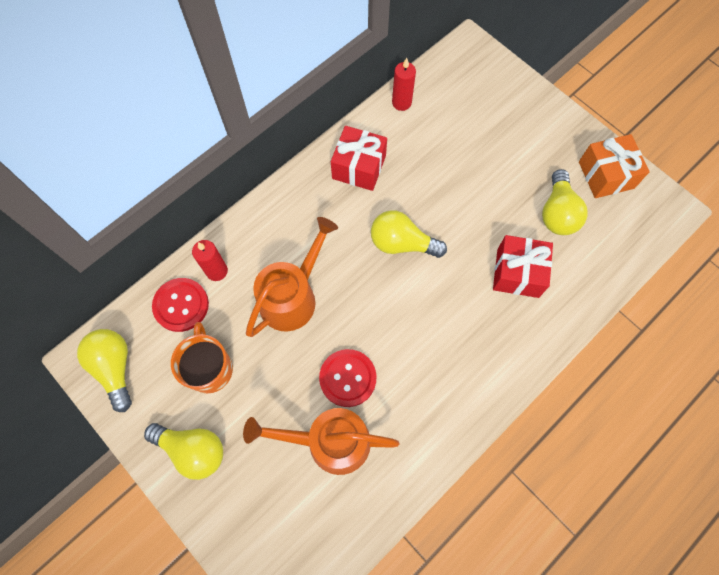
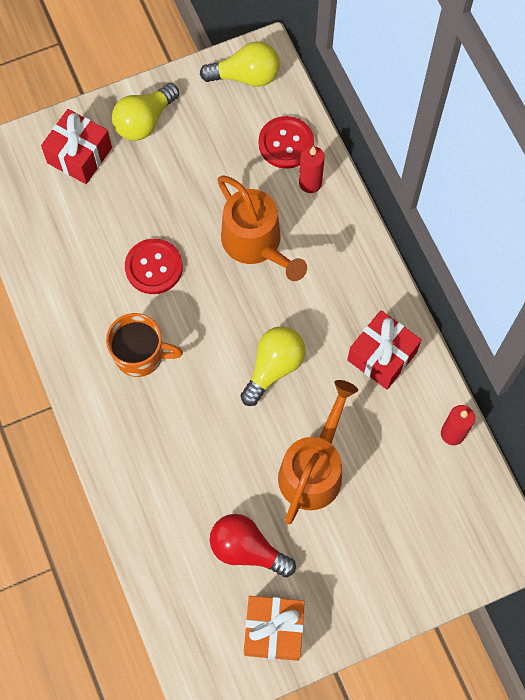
camera: 110 degrees right, 0 degrees up
orange mug [171,322,233,393] -> orange mug moved to [106,313,183,377]
orange watering can [243,408,399,475] -> orange watering can moved to [278,380,358,524]
red gift [493,235,553,298] -> red gift moved to [41,109,112,184]
yellow light bulb [542,169,588,235] -> red light bulb [210,514,296,578]

